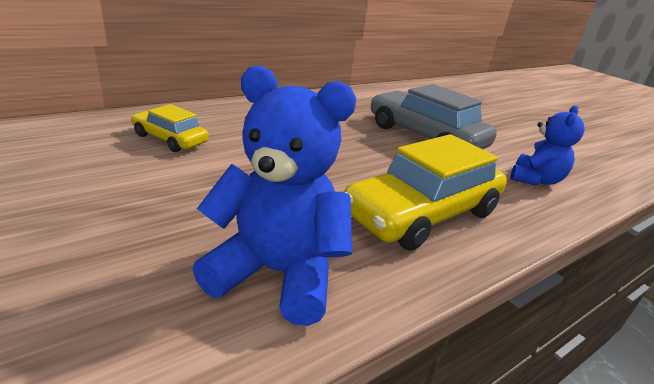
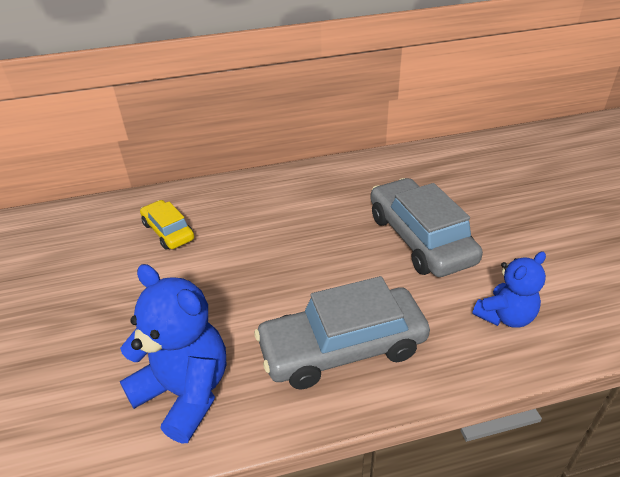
camera: 25 degrees right, 10 degrees up
yellow car [344,134,507,251] -> grey car [254,276,430,389]

